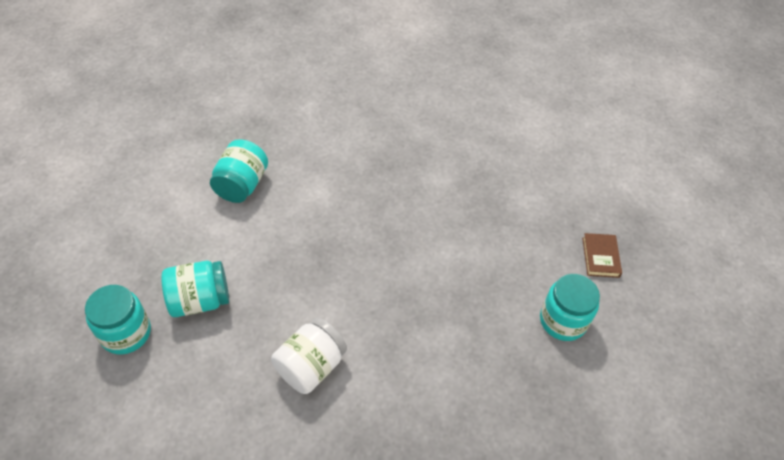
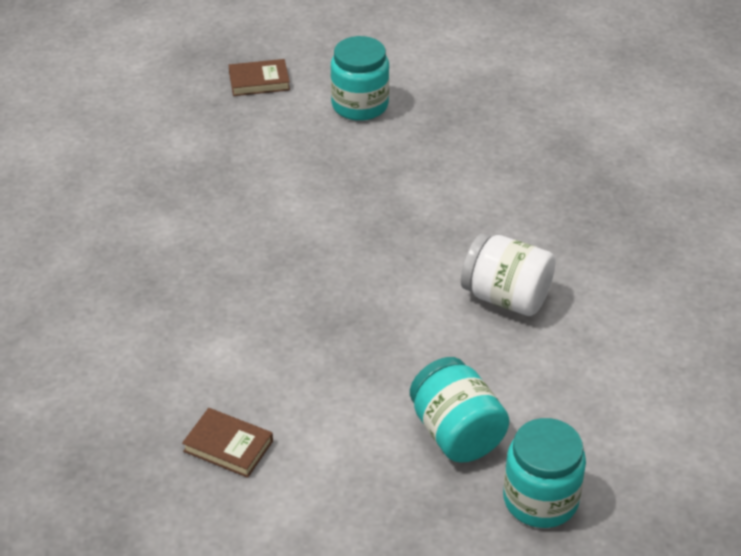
camera: 100 degrees left, 10 degrees down
turquoise jar [210,139,268,203] -> brown book [182,408,273,478]

